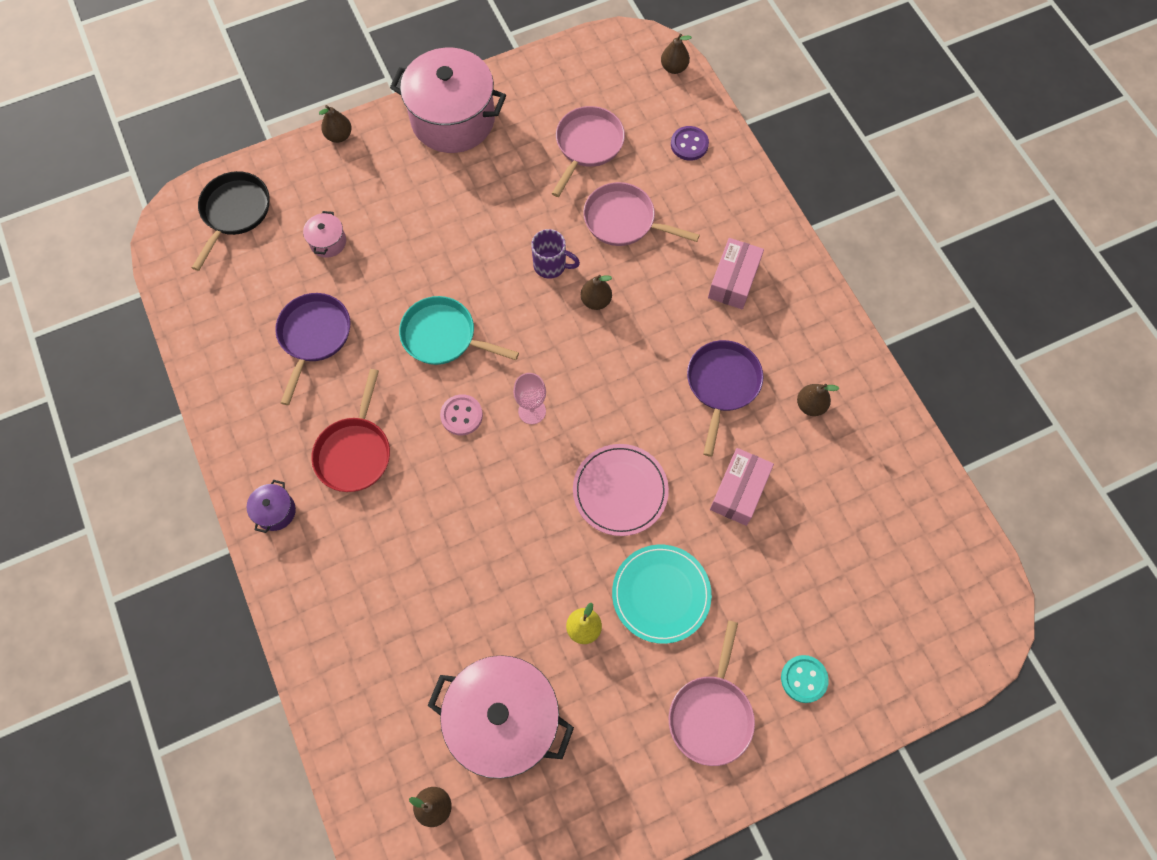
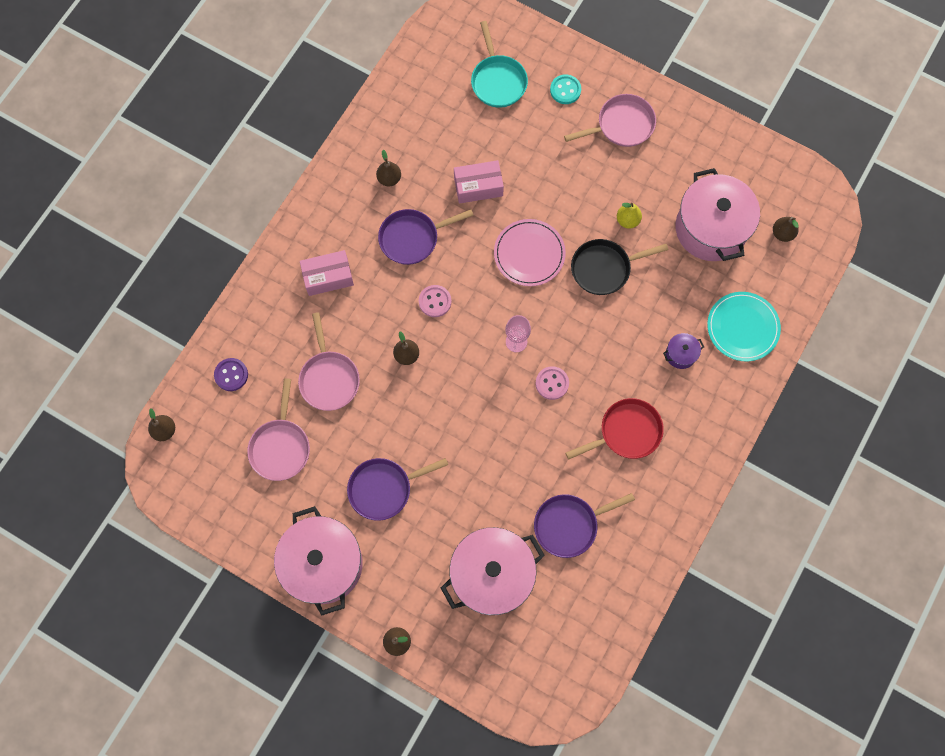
camera: 125 degrees left, 5 degrees up
black pan [192,171,269,271] -> black pan moved to [571,239,669,295]
purple pot [247,480,296,533] -> purple pot moved to [663,333,704,369]
pink pot [303,211,346,258] -> pink pot [441,527,545,615], size x2.41
turquoise pan [399,296,519,365] -> turquoise pan moved to [471,21,528,108]
purple mug [531,229,580,279] -> none
pink pan [551,106,625,197] -> pink pan turned 75 degrees counterclockwise [247,378,310,481]
turquoise plate [612,545,712,644] -> turquoise plate moved to [707,292,781,361]
none -> purple pan [347,458,448,521]
none -> pink button [419,285,451,317]

